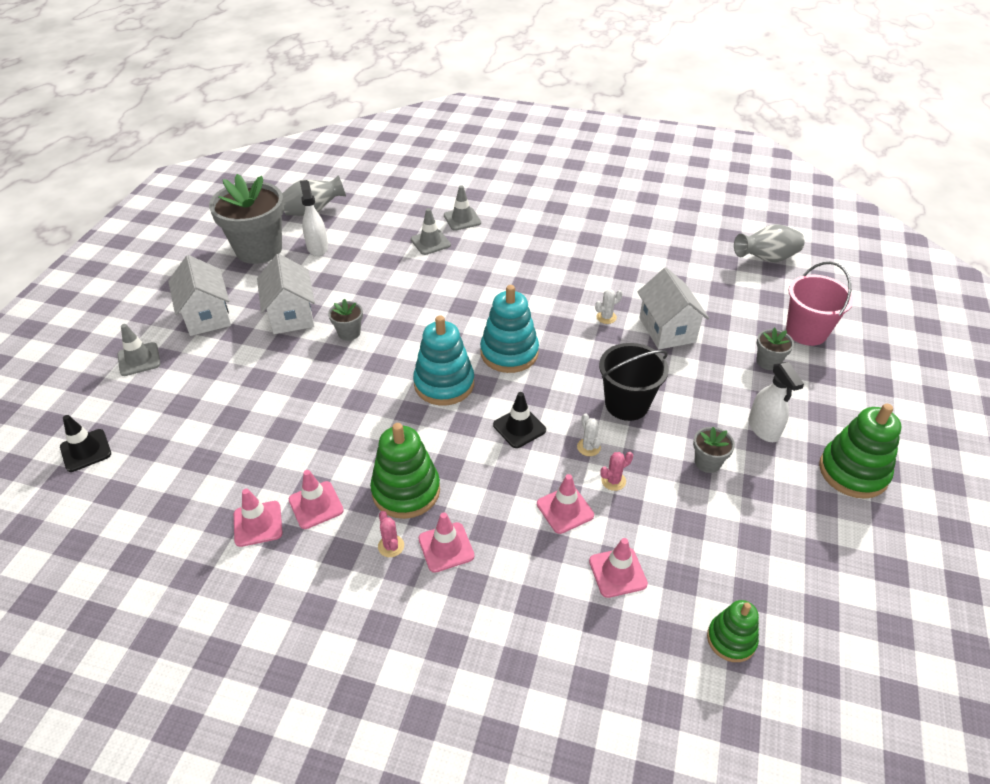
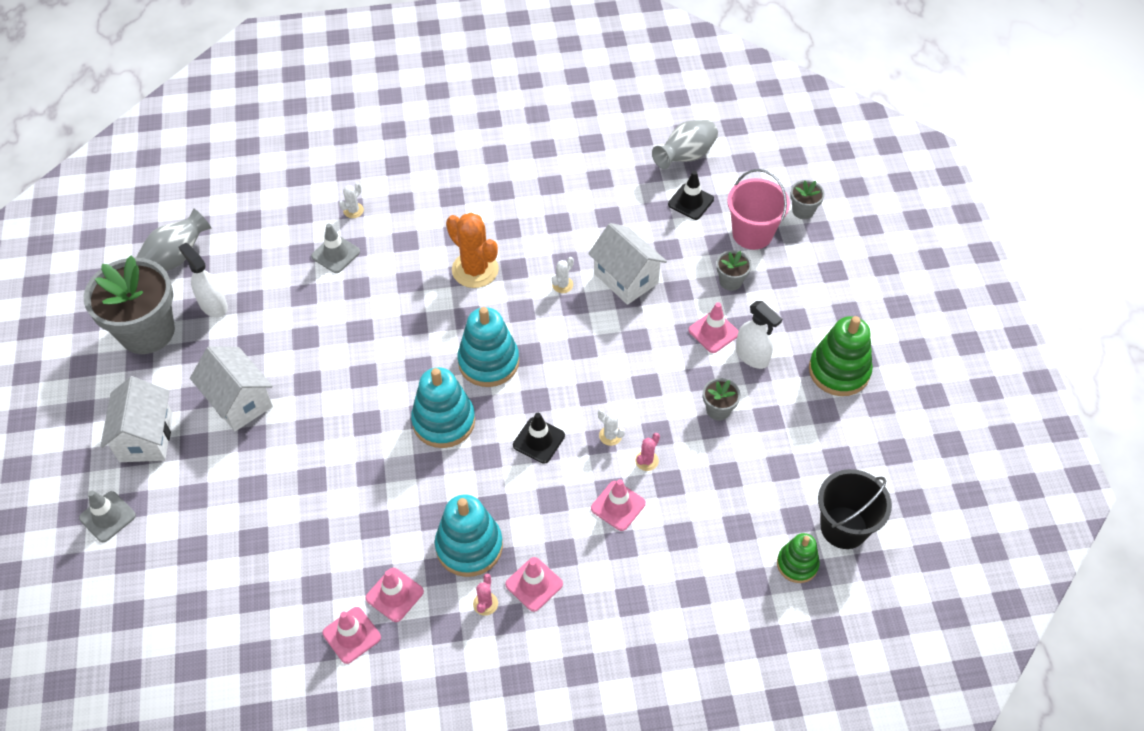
camera: 25 degrees left, 10 degrees up
black traffic cone [60,415,111,472] -> black traffic cone moved to [668,171,714,220]
white house [168,255,231,336] -> white house turned 45 degrees clockwise [100,376,173,462]
grey flower pot [328,299,363,341] -> grey flower pot moved to [790,180,825,219]
green stacking toy [370,423,440,519] -> turquoise stacking toy [435,494,503,577]
pink cactus [378,511,404,557] -> pink cactus turned 60 degrees clockwise [473,574,498,616]
grey traffic cone [444,185,481,231] -> white cactus [339,182,364,218]
pink traffic cone [589,538,648,598] -> pink traffic cone moved to [689,302,739,353]
black bucket [599,343,669,421] -> black bucket moved to [818,469,892,549]
none -> orange cactus [446,213,499,288]

